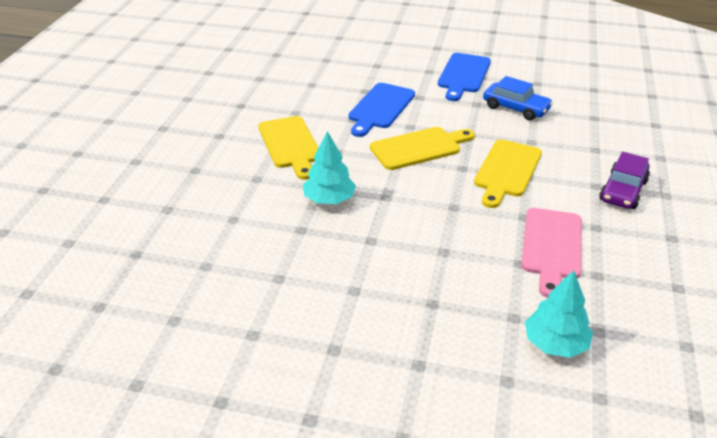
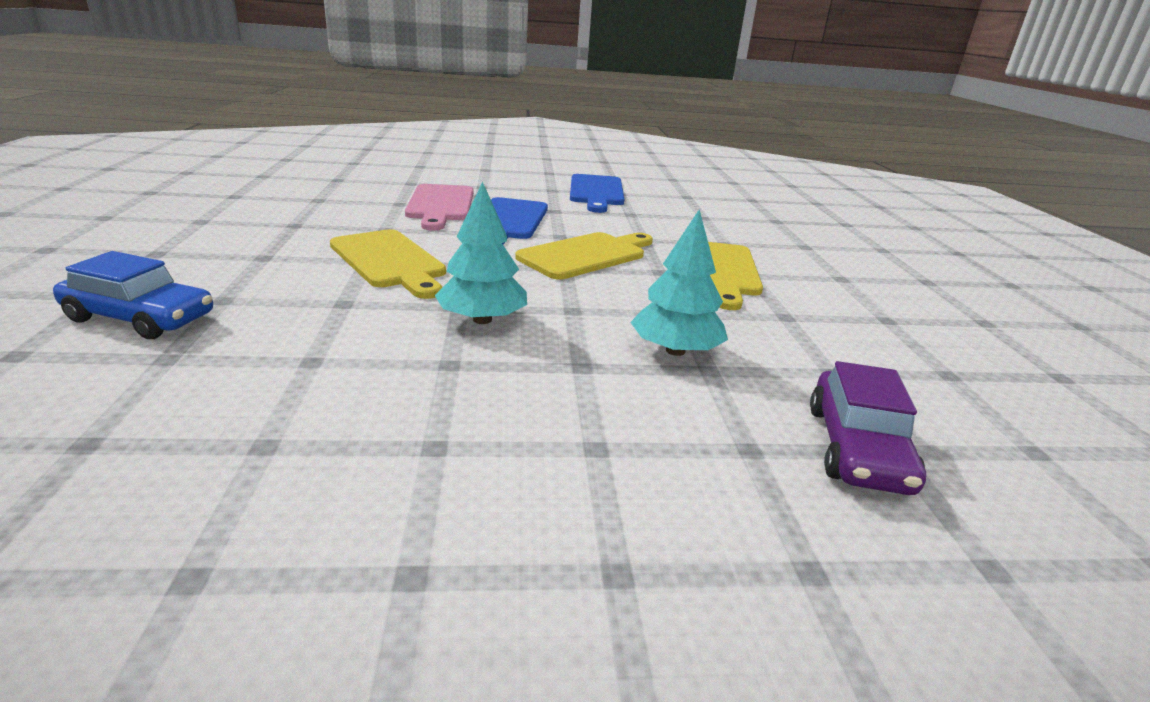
camera: 20 degrees left, 10 degrees down
blue car [483,76,553,120] -> blue car moved to [53,251,213,339]
pink cutting board [521,208,582,298] -> pink cutting board moved to [405,184,473,230]
turquoise tree [525,270,593,358] -> turquoise tree moved to [630,209,728,356]
purple car [599,152,650,209] -> purple car moved to [810,361,926,495]

